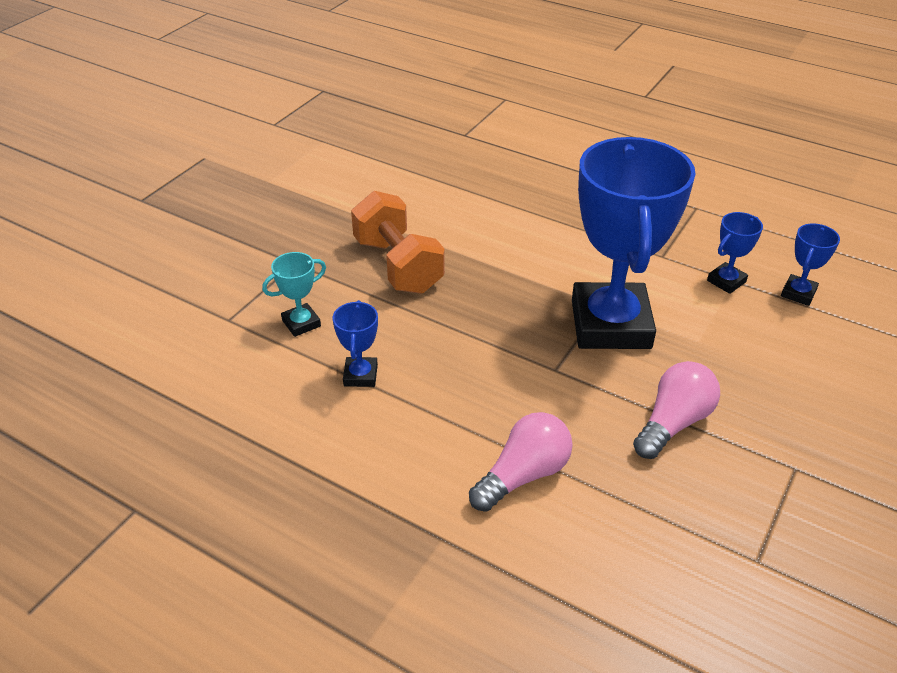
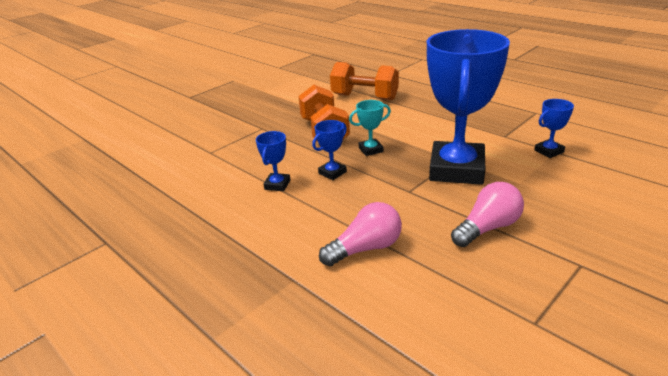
camera: 15 degrees right, 10 degrees down
turquoise trophy [262,252,326,337] -> turquoise trophy moved to [349,100,391,156]
blue trophy [781,223,840,306] -> blue trophy moved to [312,120,347,180]
none -> orange dumbbell [330,62,399,100]

